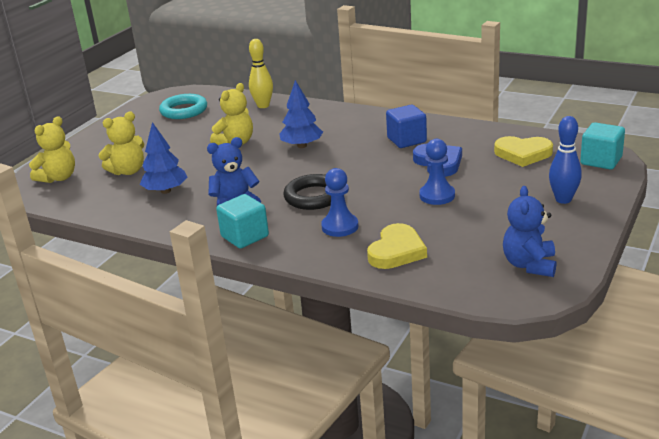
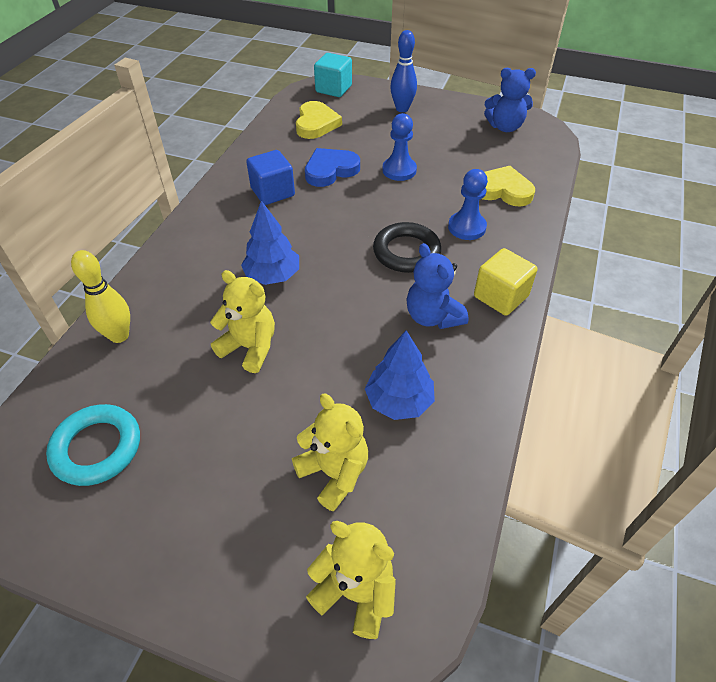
camera: 100 degrees left, 20 degrees up
turquoise cube [216,194,269,249] -> yellow cube [474,248,538,316]

